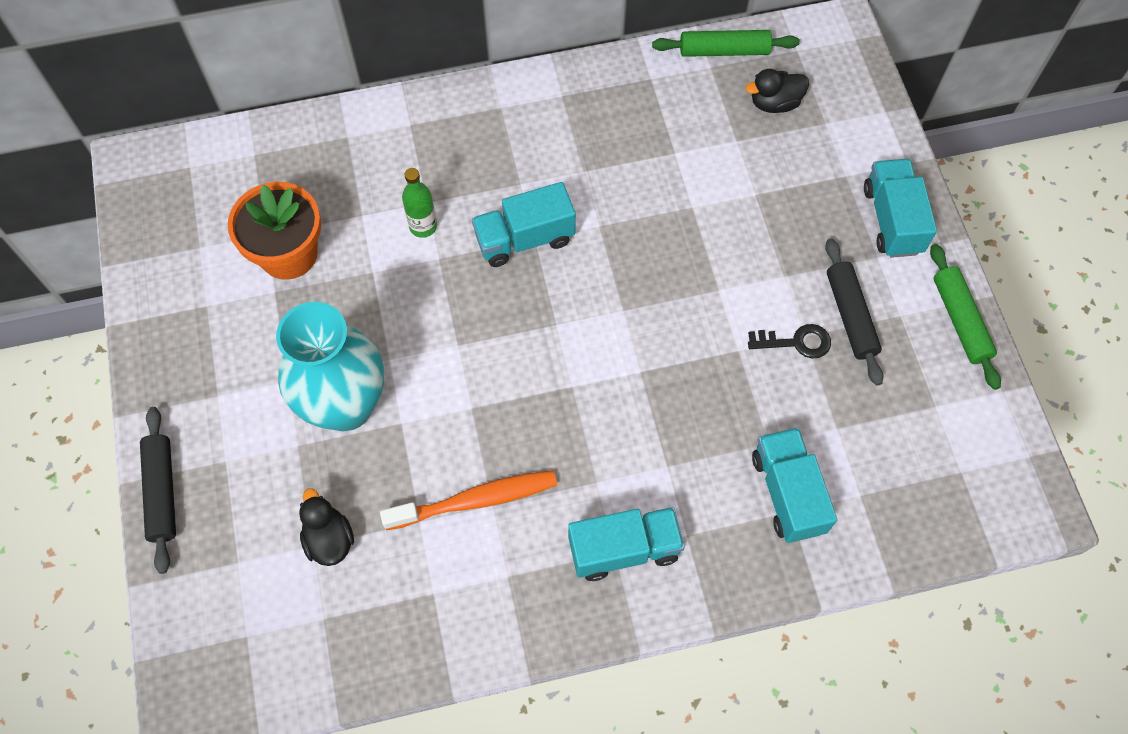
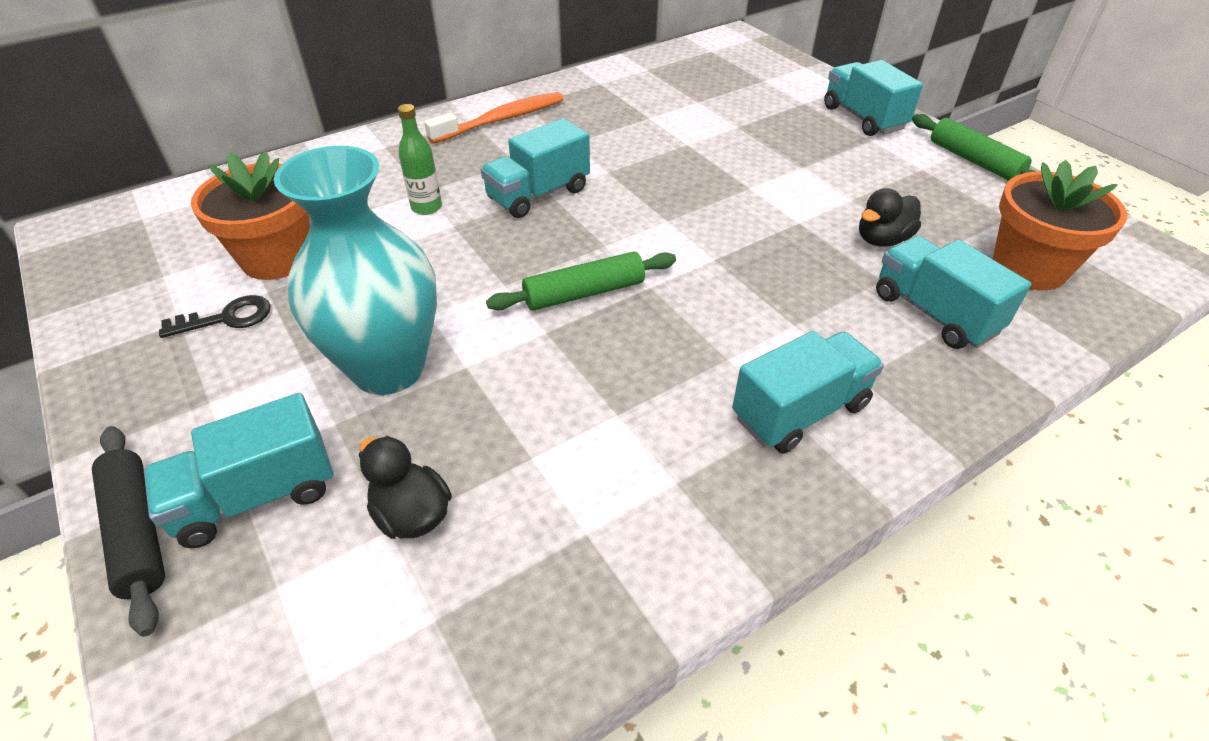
camera: 20 degrees left, 20 degrees down
orange toothbrush [380,470,557,530] -> orange toothbrush moved to [424,92,564,144]
green rolling pin [652,30,800,57] -> green rolling pin moved to [486,252,676,311]
black duck [745,69,809,113] -> black duck moved to [859,188,921,247]
black key [748,324,831,358] -> black key moved to [159,295,271,338]
black rolling pin [825,239,883,386] -> none
none -> turquoise truck [144,393,334,548]
none -> orange flower pot [993,160,1127,290]

